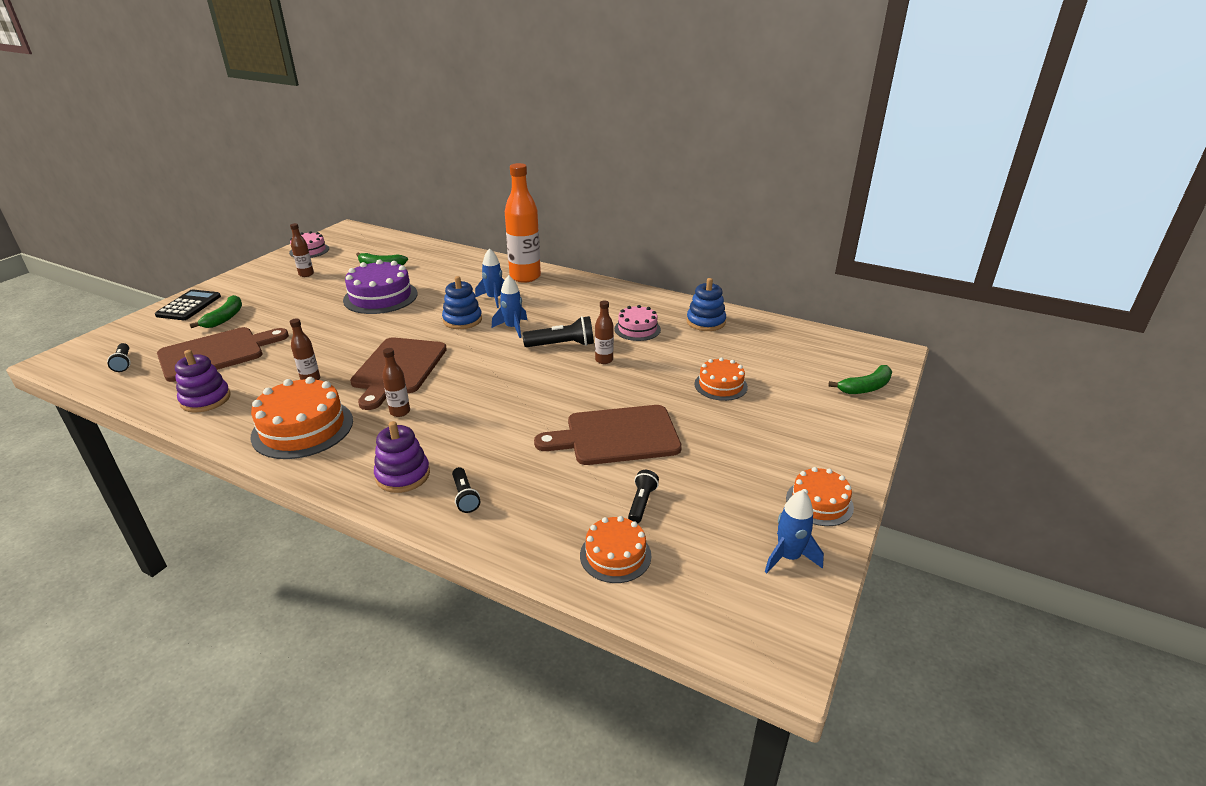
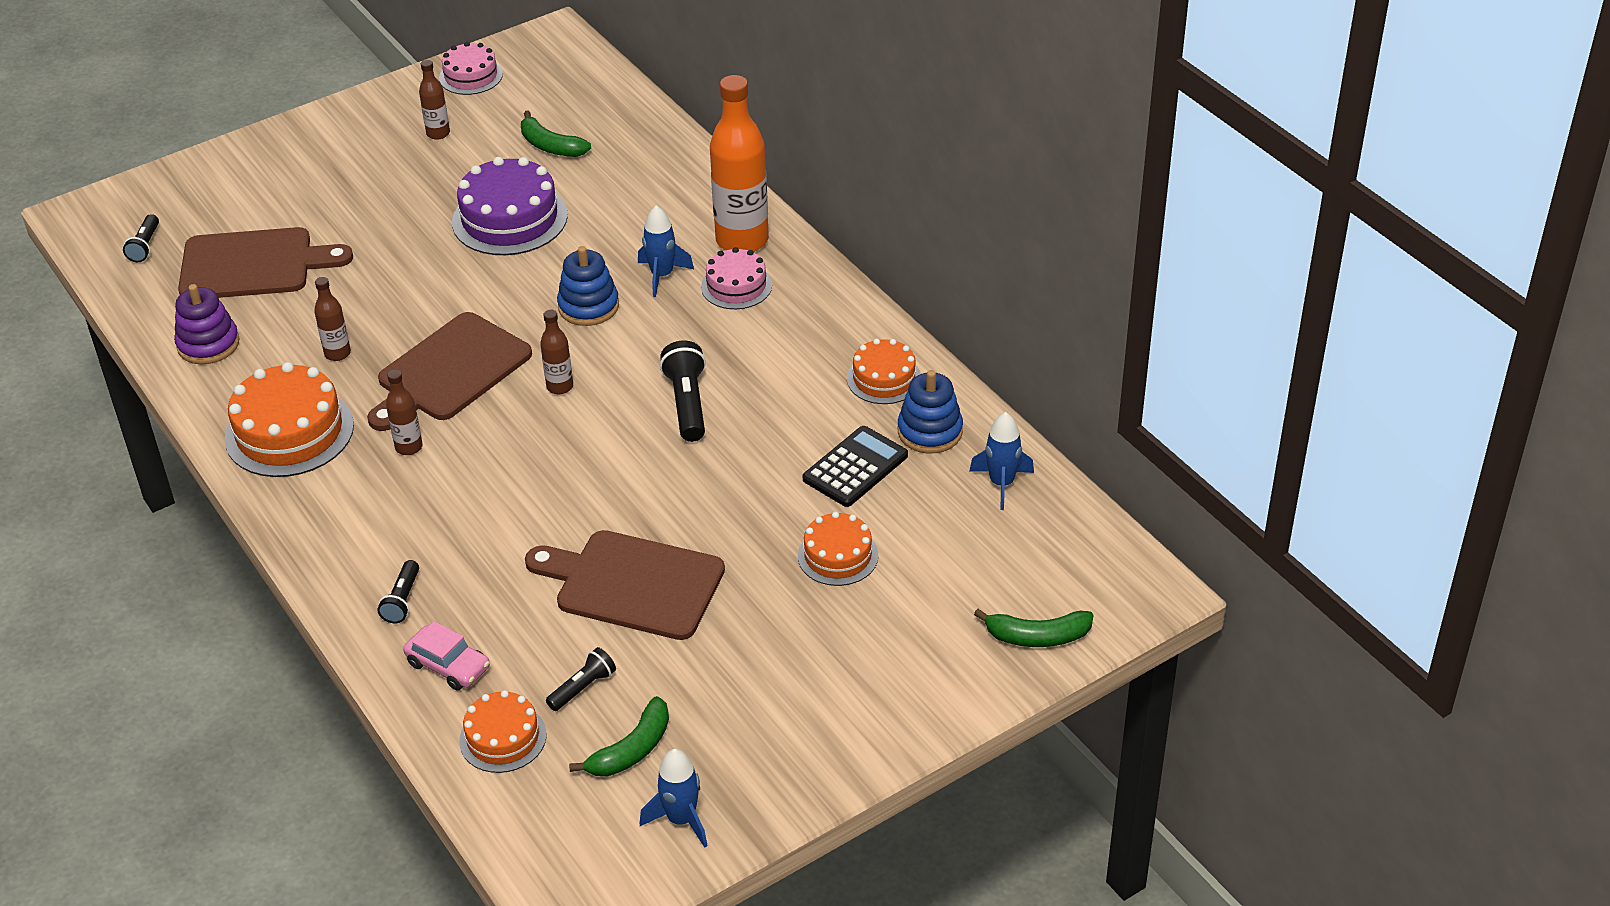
camera: 30 degrees right, 10 degrees up
black calculator [155,289,221,320] -> black calculator moved to [803,426,908,507]
green banana [190,295,242,328] -> green banana moved to [569,696,669,776]
purple stacking toy [374,421,430,493] -> none
blue rocket [492,275,527,338] -> blue rocket moved to [969,412,1034,510]
black flashlight [522,316,594,347] -> black flashlight turned 120 degrees counterclockwise [660,340,706,442]
brown bottle [595,300,614,364] -> brown bottle moved to [540,310,573,394]
pink cake [614,305,661,341] -> pink cake moved to [701,247,772,309]
orange cake [786,467,854,526] -> orange cake moved to [847,339,921,404]
none -> pink car [403,621,490,691]

